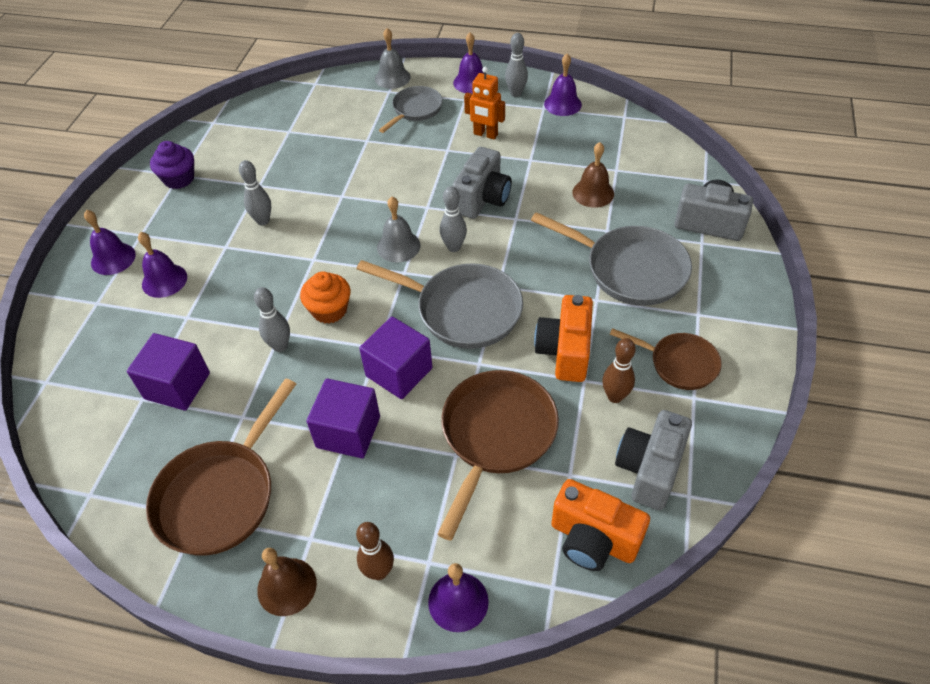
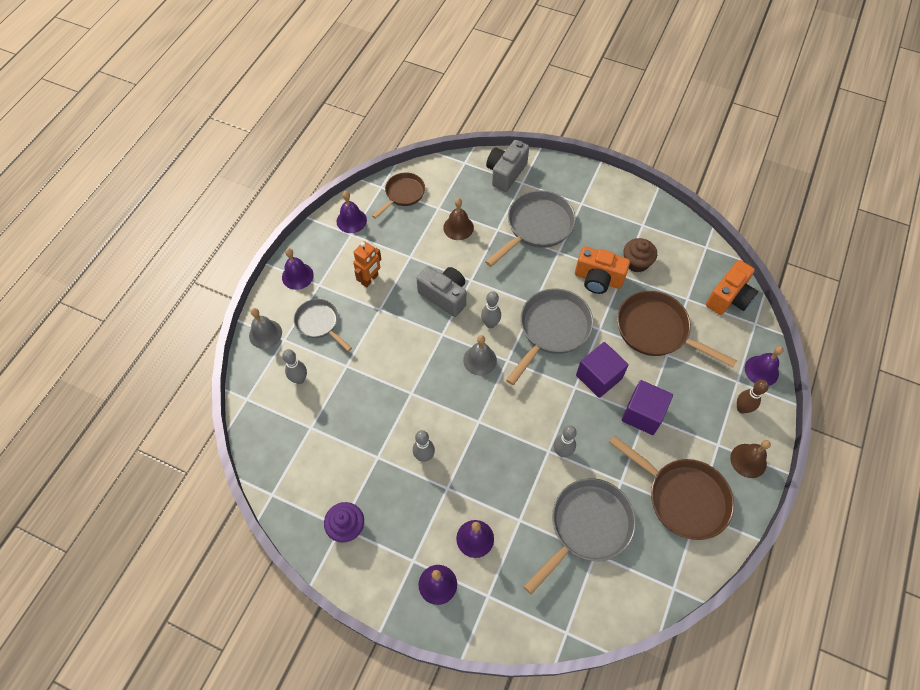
camera: 80 degrees left, 10 degrees up
purple cube [127,333,210,411] -> grey pan [523,478,636,594]
orange cupcake [300,271,350,324] -> none
grey bowling pin [505,33,528,97] -> grey bowling pin moved to [282,349,307,384]
brown bowling pin [602,338,636,403] -> brown cupcake [624,238,657,272]
brown pan [610,328,722,390] -> brown pan moved to [372,172,425,219]
grey camera [615,410,692,510] -> none

